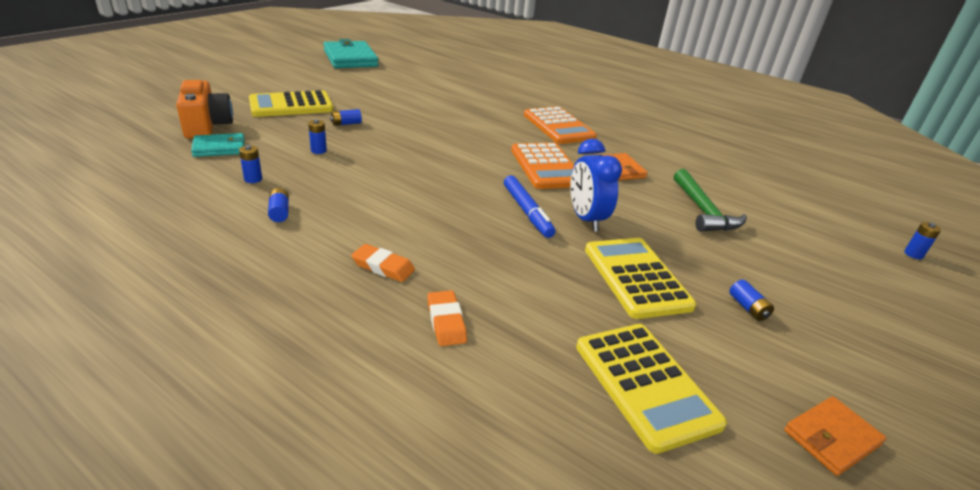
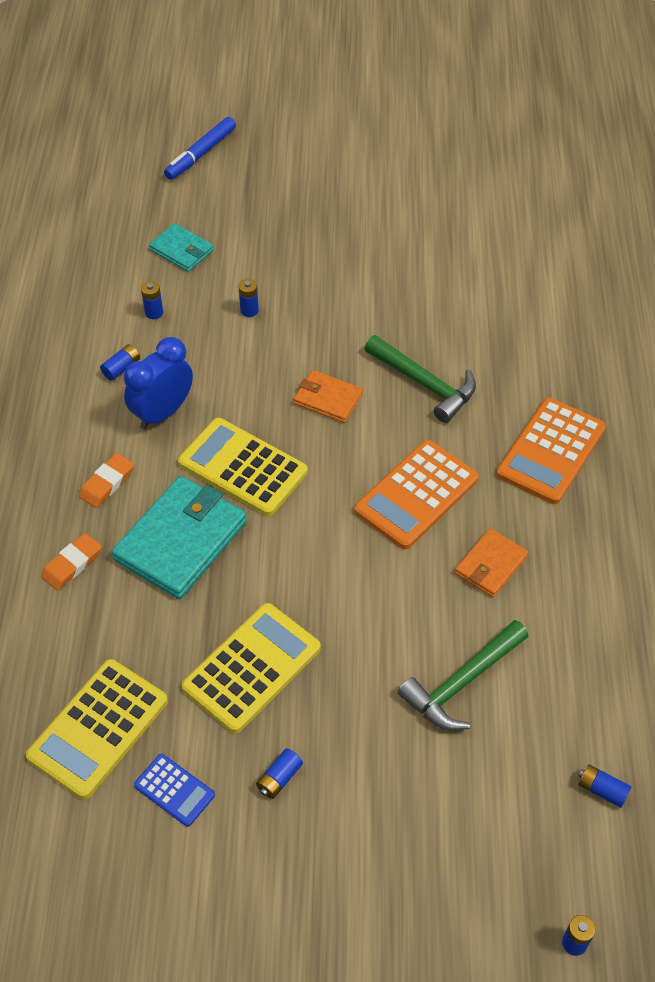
camera: 60 degrees right, 20 degrees up
orange camera [176,80,233,139] -> none
yellow calculator [249,90,334,117] -> yellow calculator moved to [178,418,308,516]
turquoise wallet [323,39,379,68] -> turquoise wallet moved to [112,476,247,599]
blue battery [330,109,362,126] -> blue battery moved to [578,764,631,808]
orange eraser [351,244,415,282] -> orange eraser turned 45 degrees clockwise [79,453,134,508]
blue marker [504,175,556,238] -> blue marker moved to [164,117,236,180]
blue clock [570,139,622,232] -> blue clock moved to [124,337,193,430]
orange wallet [784,396,886,476] -> orange wallet moved to [294,370,363,423]
none -> blue calculator [134,754,215,827]
none -> green hammer [365,335,476,423]

